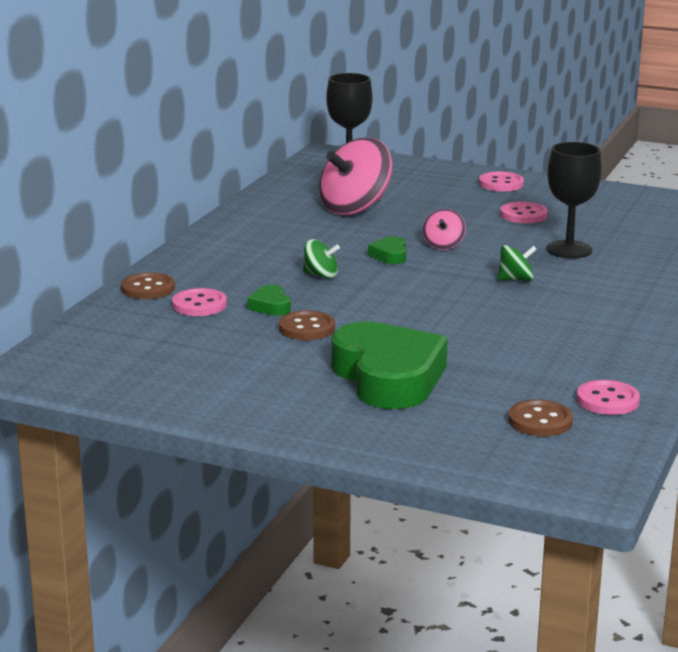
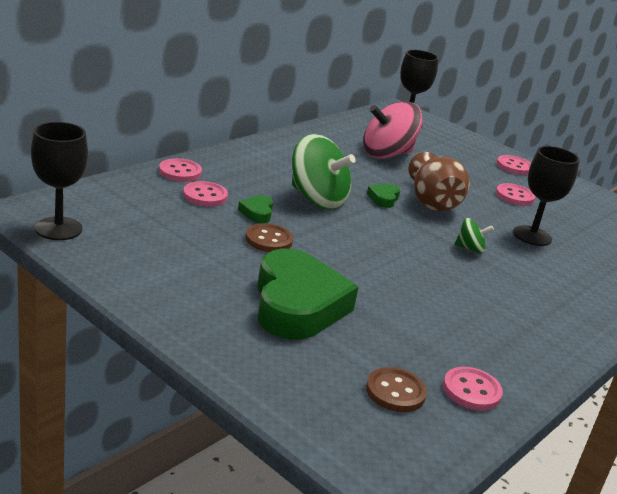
camera: 15 degrees right, 5 degrees up
brown button [121,272,175,299] -> pink button [159,158,202,182]
green spinning top [303,239,340,279] -> green spinning top [292,134,356,210], size x2.11
pink spinning top [423,209,466,250] -> brown vase [408,152,470,212]
none -> black goblet [31,122,88,240]

